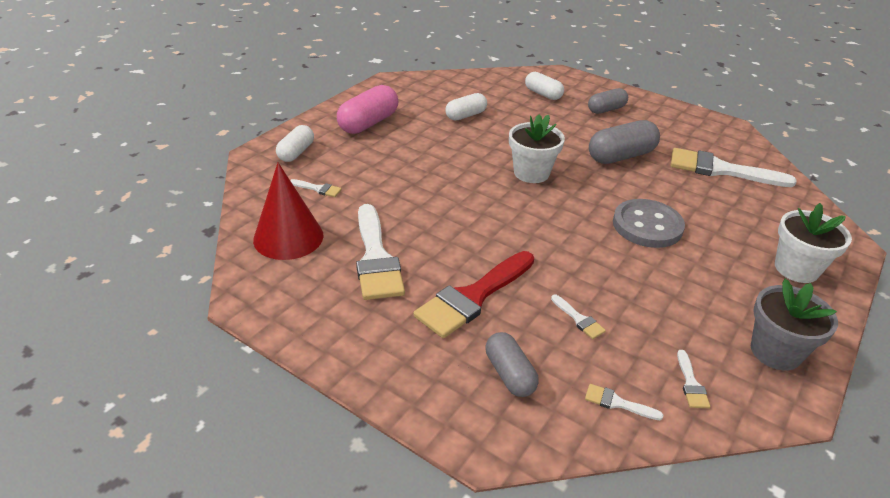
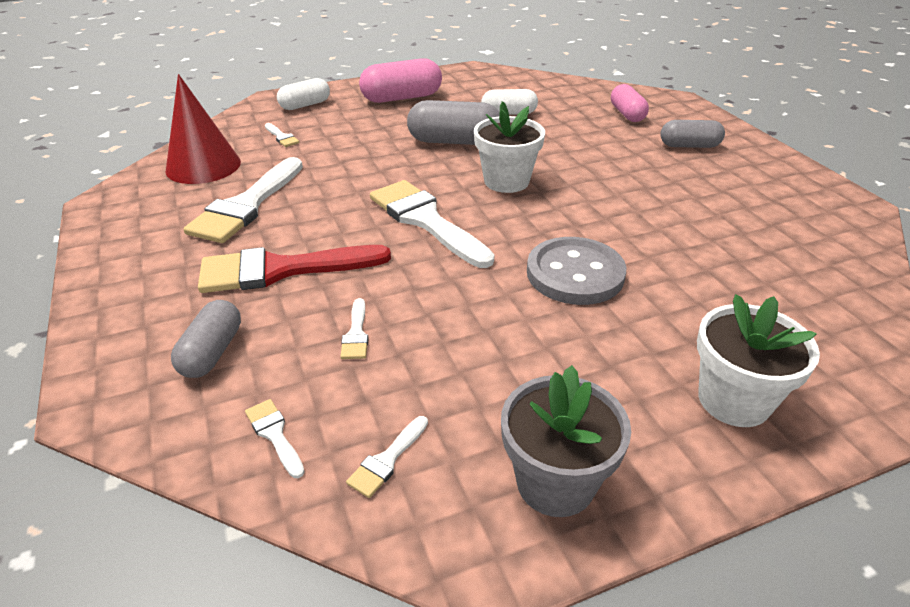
camera: 35 degrees right, 0 degrees up
white capsule [525,72,564,100] -> pink capsule [611,84,649,122]
grey capsule [589,120,660,164] -> grey capsule moved to [407,100,500,145]
white brush [670,148,797,187] -> white brush moved to [370,180,494,268]

